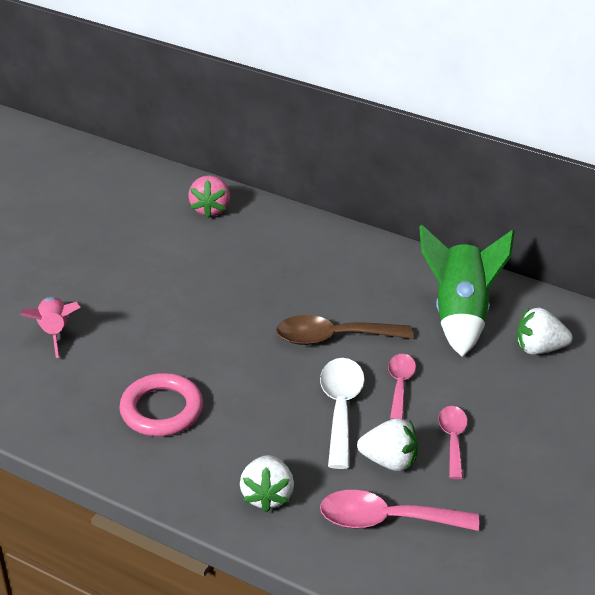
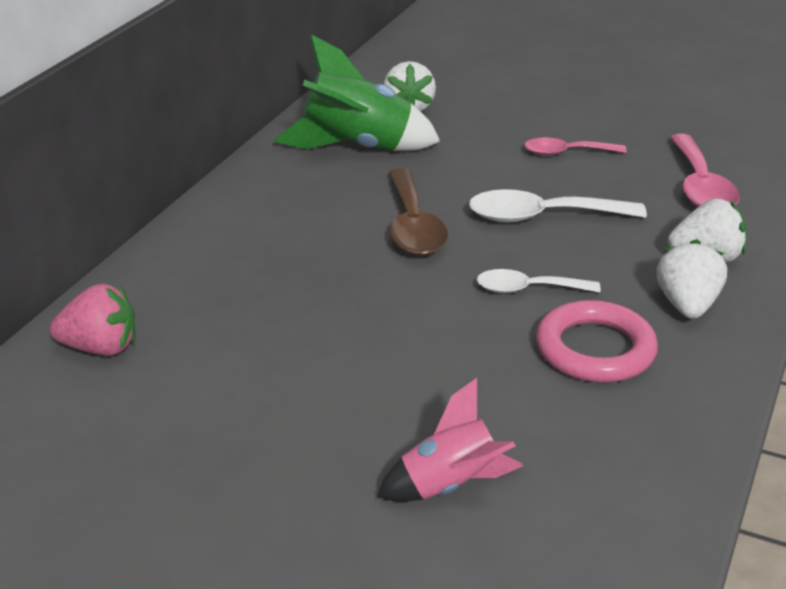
camera: 95 degrees left, 5 degrees down
white strawberry [357,418,418,471] -> white strawberry moved to [657,239,727,319]
pink spoon [388,354,416,419] -> none
none -> white spoon [477,269,601,293]

